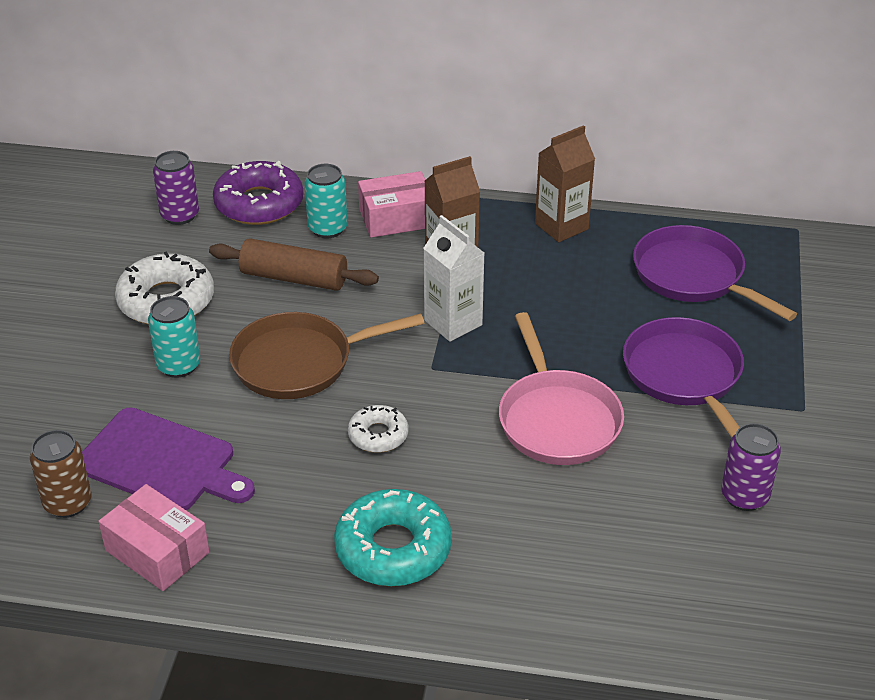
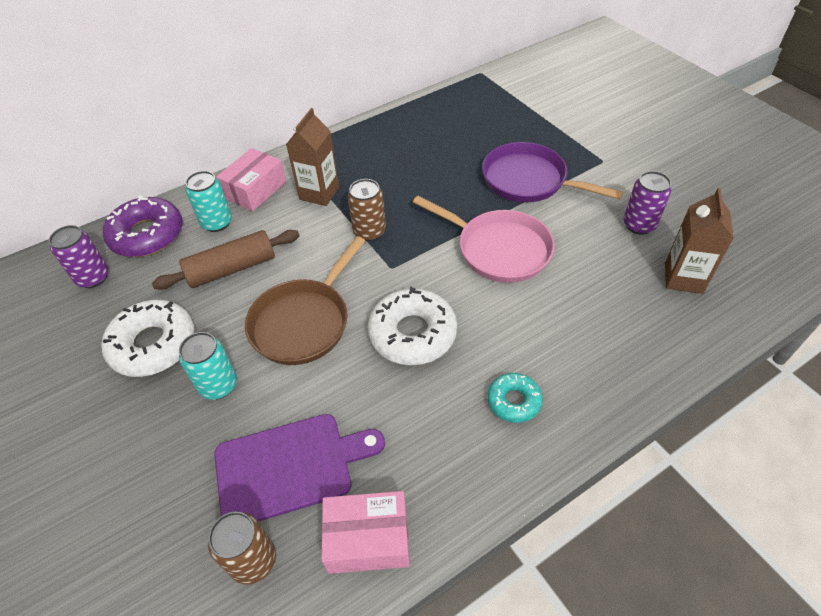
camera: 40 degrees left, 10 degrees up
turquoise donut [334,489,452,586] -> turquoise donut [487,373,543,423], size x0.56
white donut [348,405,408,453] -> white donut [368,286,457,365], size x1.78
white carton [423,215,484,342] -> brown can [348,179,386,241]
brown carton [535,125,595,242] -> brown carton moved to [665,188,734,294]
purple pan [633,225,797,321] -> none

